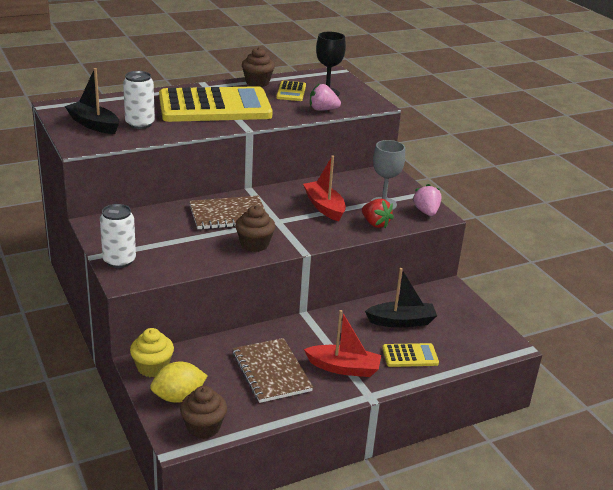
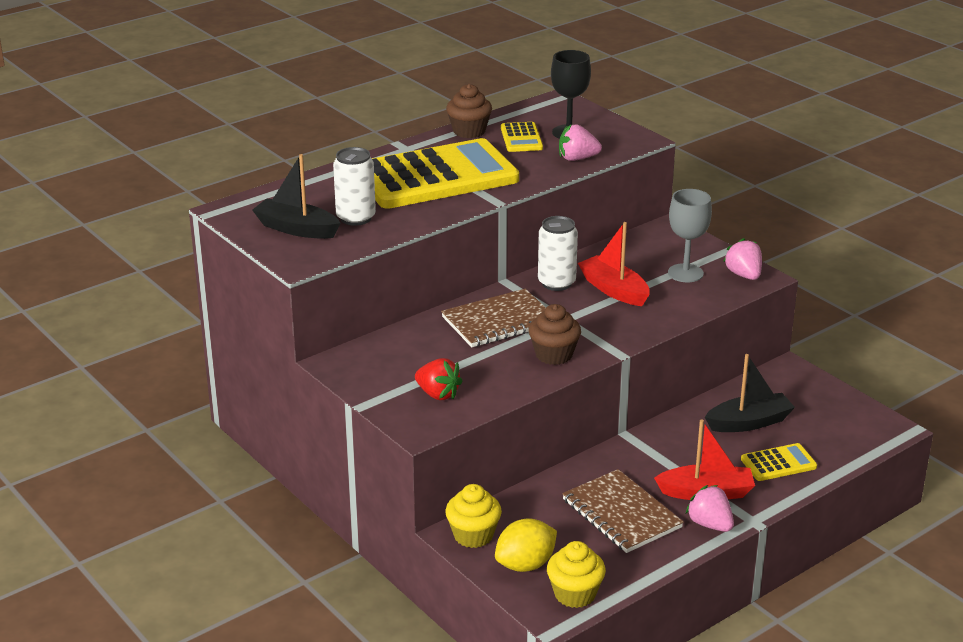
camera: 10 degrees left, 0 degrees up
white can [100,204,136,268] -> white can moved to [538,216,578,291]
brown cupcake [180,386,227,439] -> yellow cupcake [547,541,606,608]
red strawberry [362,199,394,228] -> red strawberry moved to [415,358,463,400]
none -> pink strawberry [686,485,734,532]

